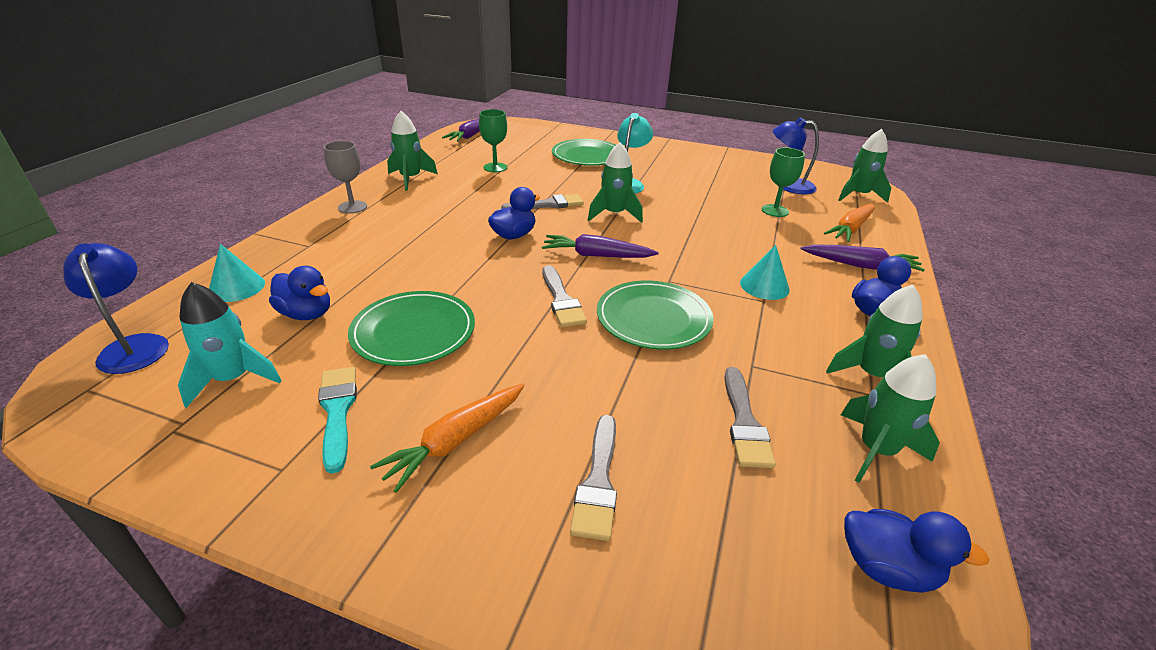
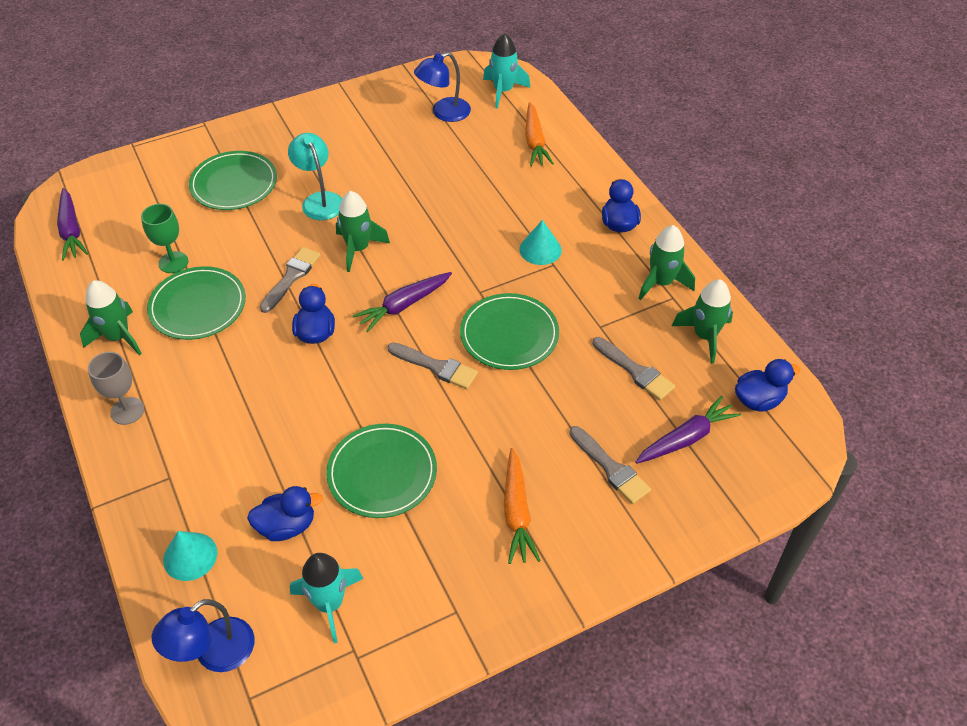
camera: 45 degrees left, 15 degrees up
blue lamp [63,243,169,374] -> blue lamp turned 60 degrees counterclockwise [152,599,254,672]
turquoise brush [318,367,357,474] -> none
green goblet [762,148,805,217] -> none
purple carrot [801,244,925,272] -> purple carrot moved to [635,396,741,464]
green rocket [838,129,891,203] -> turquoise rocket [483,33,530,109]
none -> green plate [147,266,246,340]

